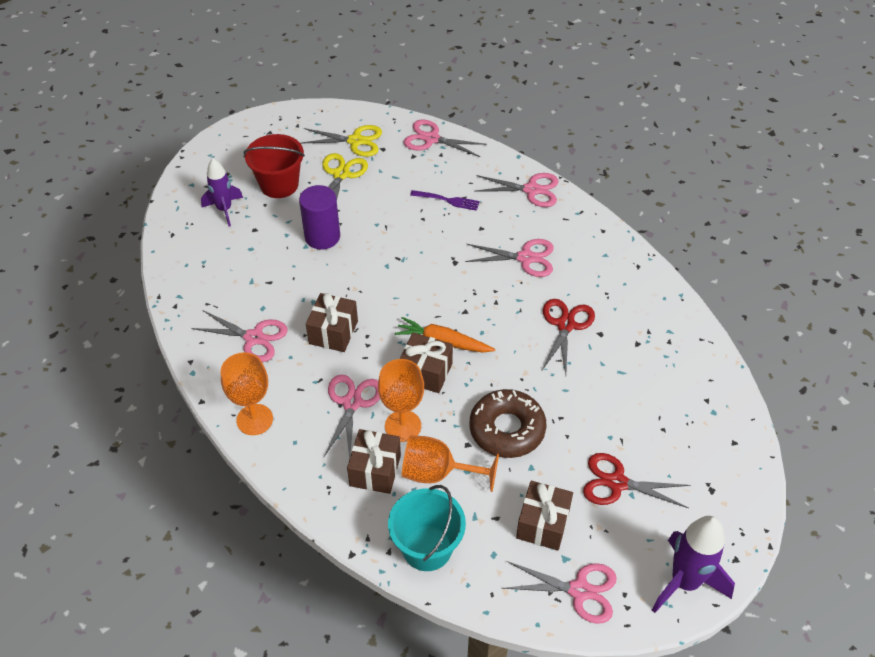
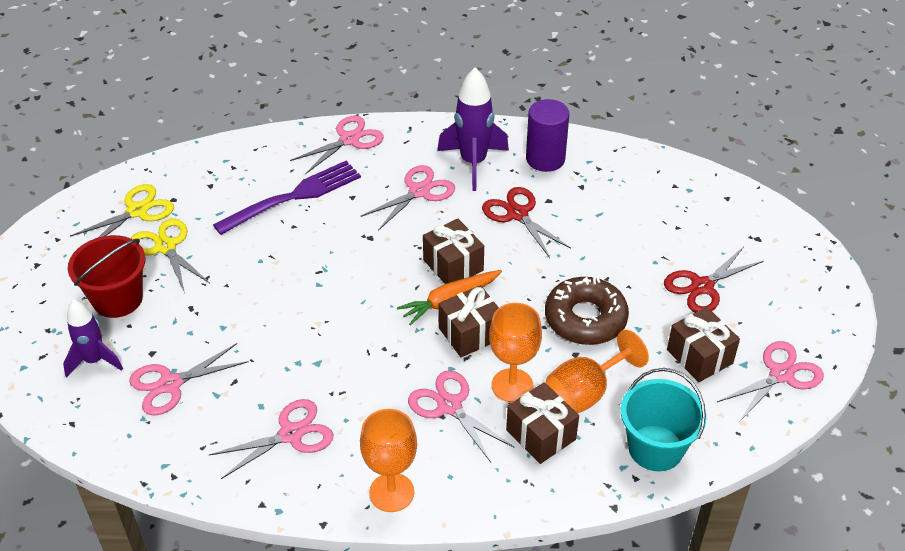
camera: 50 degrees left, 5 degrees down
purple cylinder [299,185,340,250] -> purple cylinder moved to [526,99,569,172]
brown gift [306,293,358,352] -> brown gift moved to [423,219,484,284]
pink scissors [403,120,487,157] -> pink scissors moved to [129,343,249,416]
purple fork [410,190,480,211] -> purple fork [213,161,361,235], size x1.92
purple rocket [652,516,735,613] -> purple rocket moved to [437,68,509,191]

